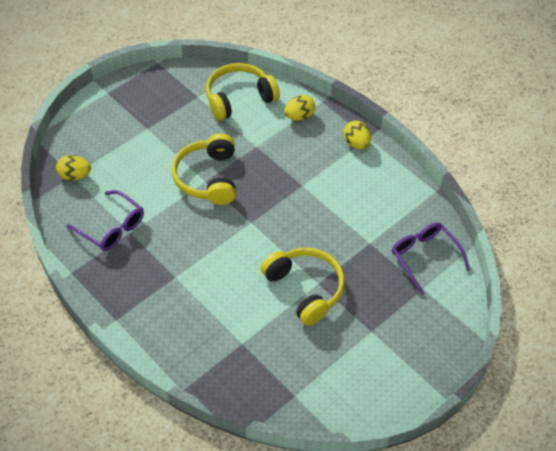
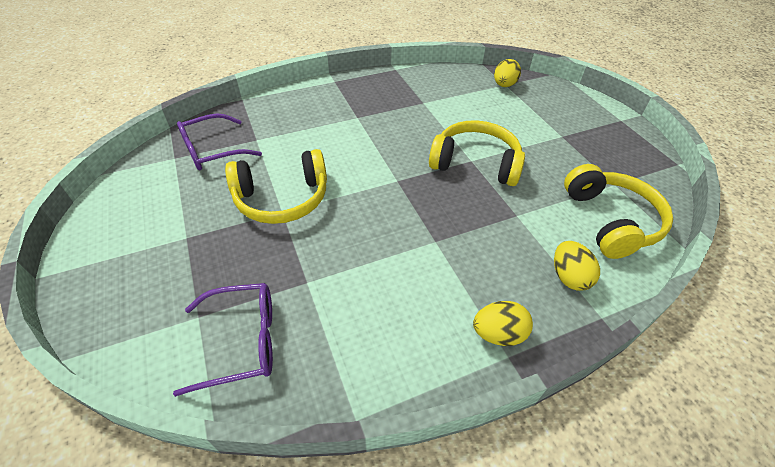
camera: 110 degrees right, 5 degrees down
purple glasses [66,190,144,251] -> purple glasses moved to [177,113,262,170]

